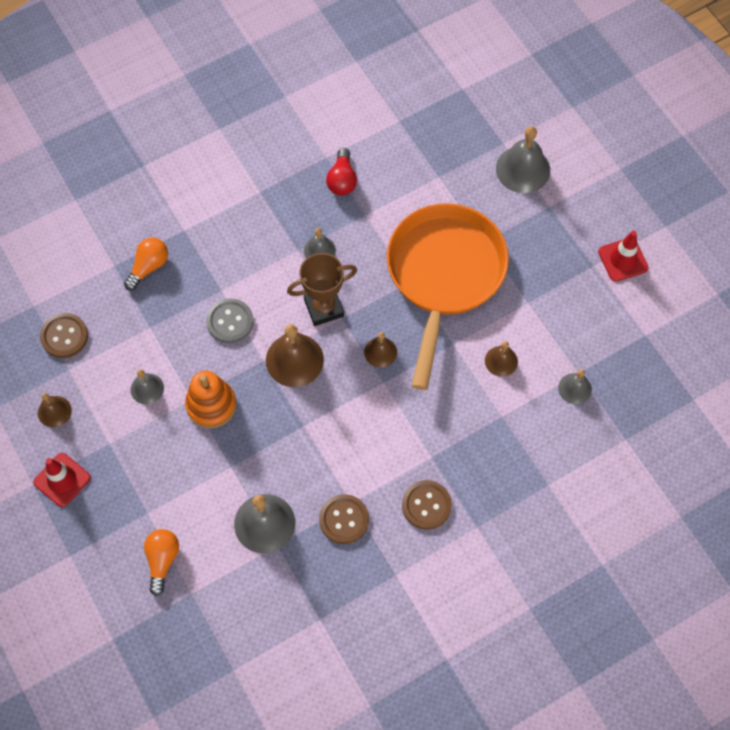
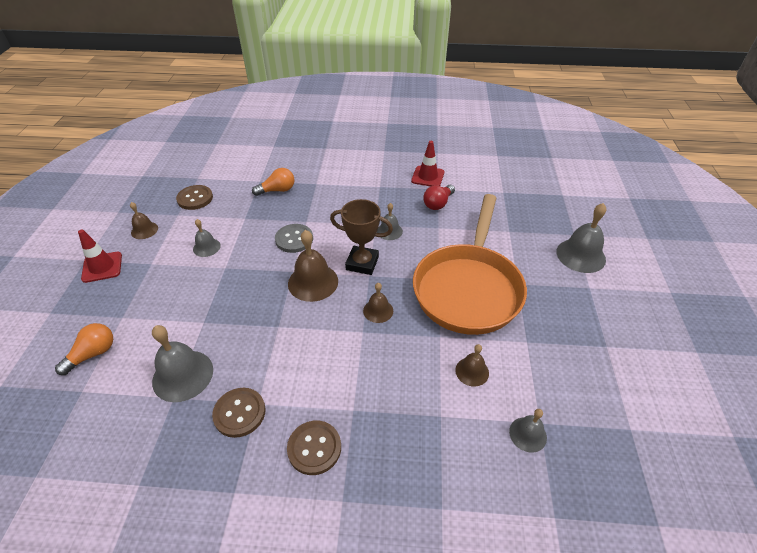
camera: 35 degrees right, 20 degrees down
orange stacking toy [185,371,236,428] -> none
orange pan [387,203,509,390] -> orange pan turned 150 degrees clockwise [413,194,527,335]
red traffic cone [598,231,649,282] -> red traffic cone moved to [411,141,444,187]

